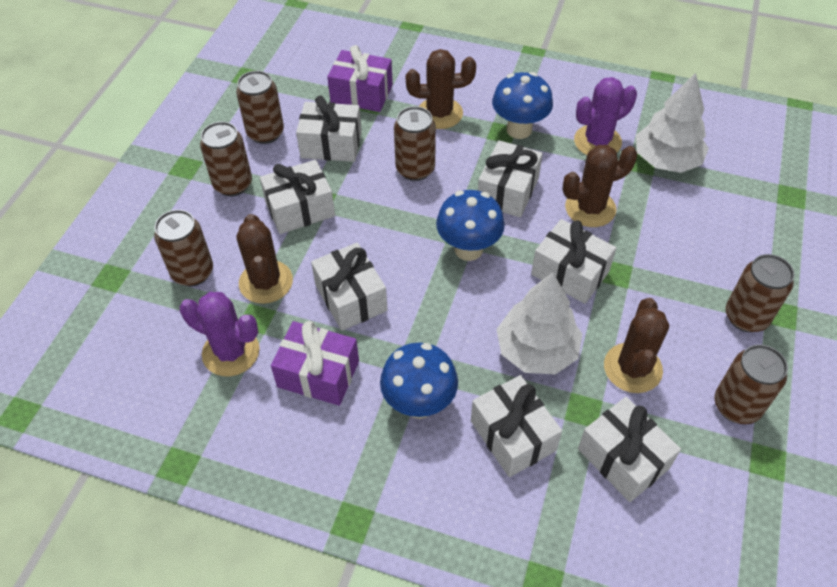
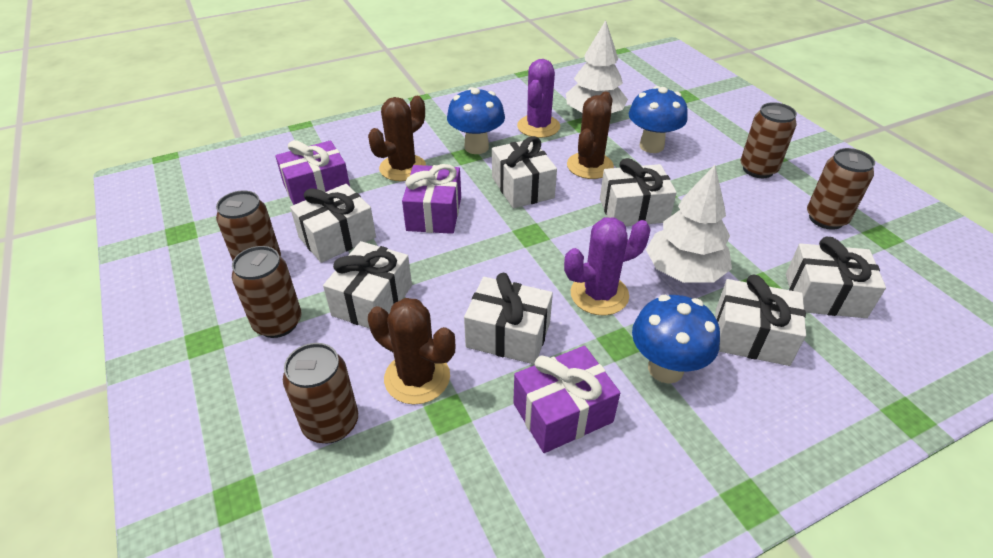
camera: 45 degrees left, 10 degrees down
purple cactus [180,292,260,376] -> purple cactus moved to [564,217,650,315]
brown can [394,106,436,181] -> purple gift [402,164,461,234]
blue mushroom [436,190,505,261] -> blue mushroom moved to [629,86,688,153]
brown cactus [604,298,669,393] -> none

